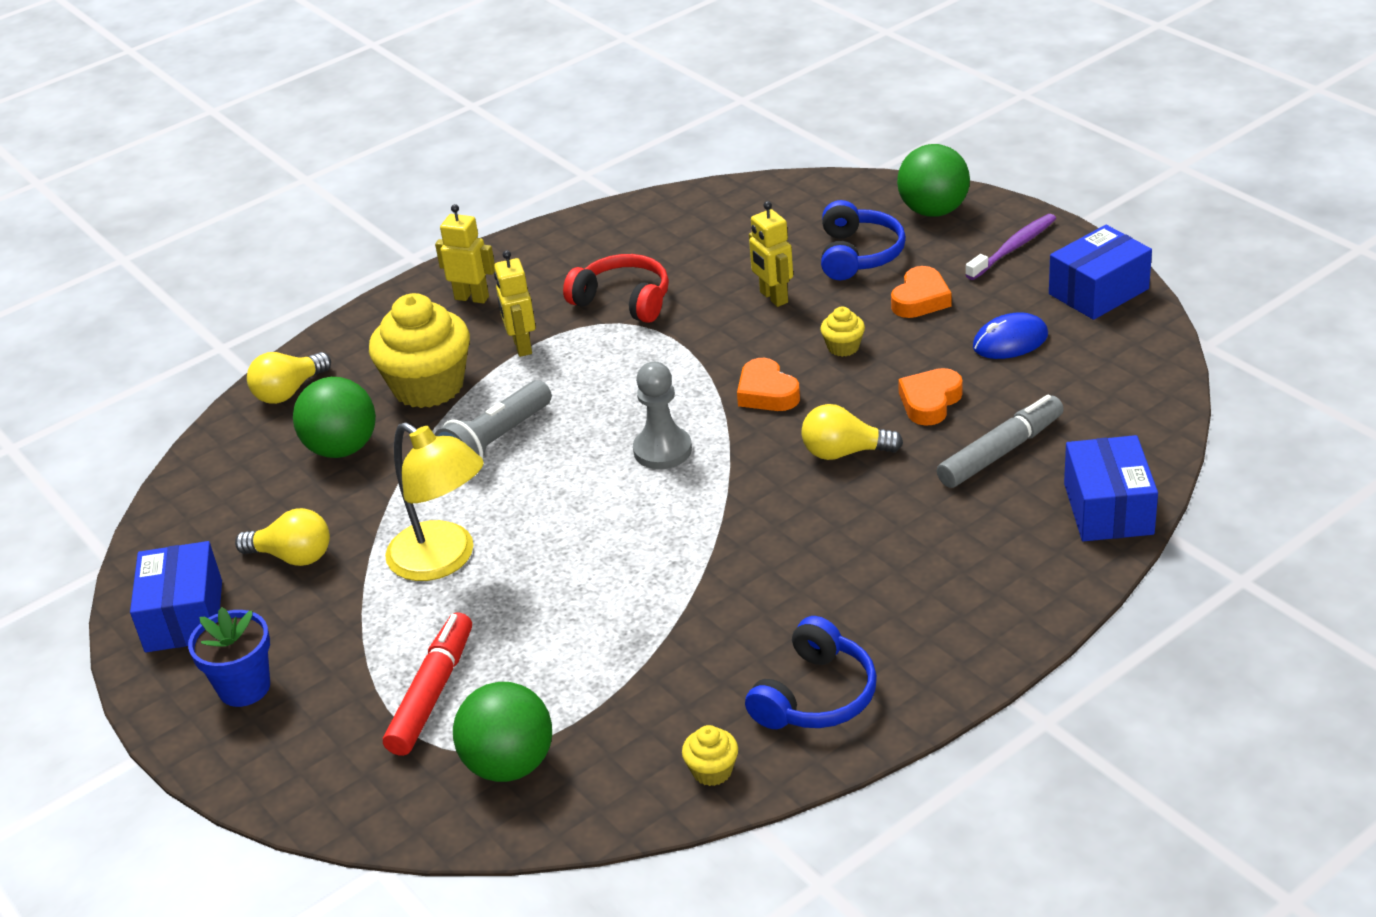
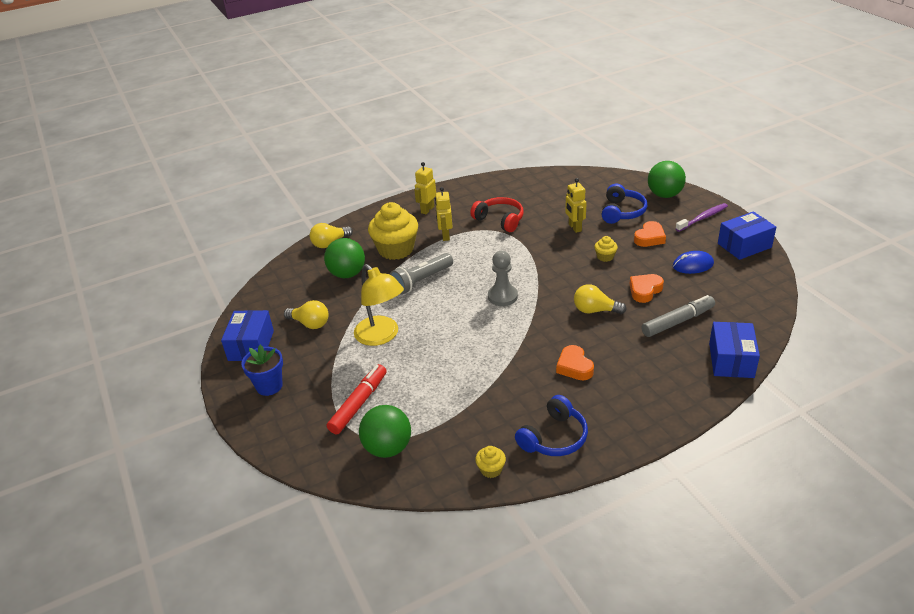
camera: 10 degrees right, 0 degrees up
yellow robot [435,204,495,304] -> yellow robot turned 90 degrees counterclockwise [414,162,436,214]
orange heart [737,358,800,411] -> orange heart moved to [556,345,594,380]

